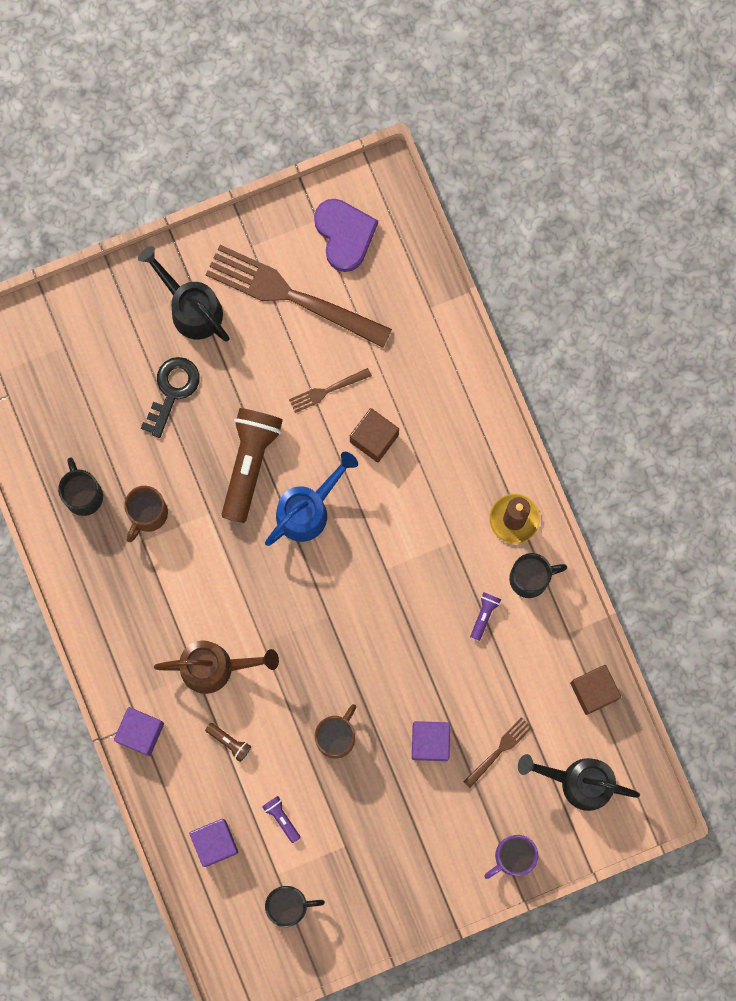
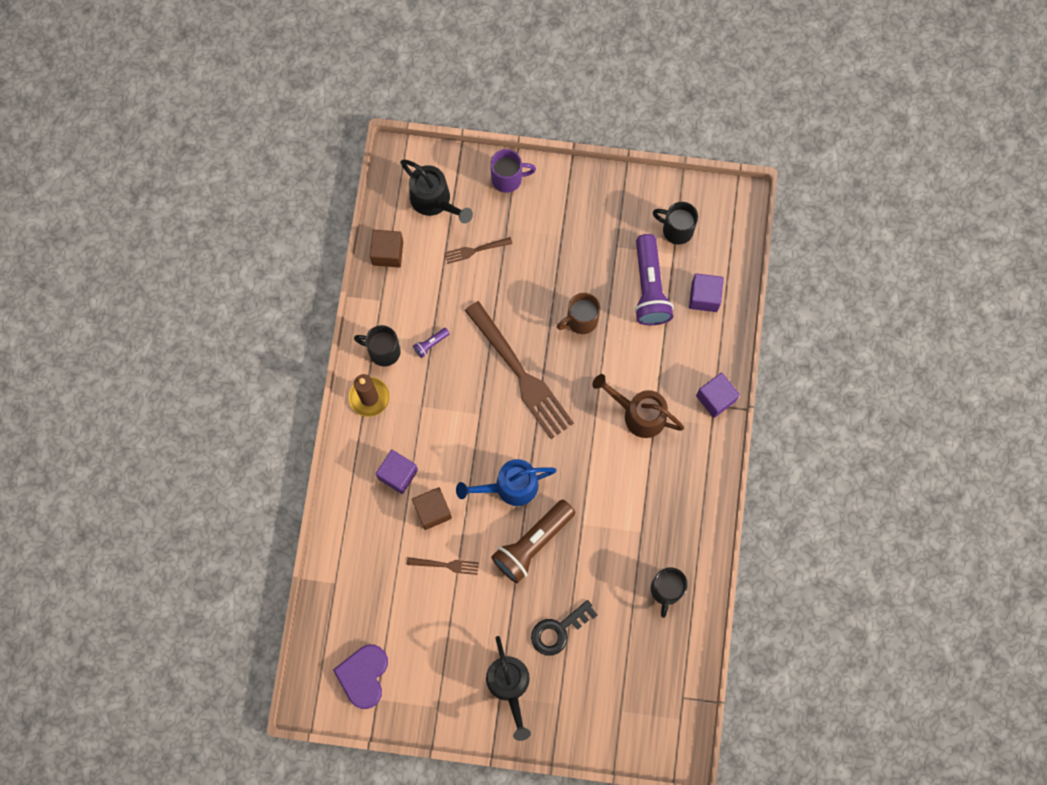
camera: 150 degrees left, 5 degrees down
brown mug [124,486,168,542] -> none
brown fork [205,245,392,348] -> brown fork moved to [465,301,574,439]
brown flashlight [205,723,251,762] -> none
purple flashlight [262,796,301,843] -> purple flashlight [634,234,674,325], size x2.37
purple cube [412,721,450,761] -> purple cube moved to [376,450,418,494]

